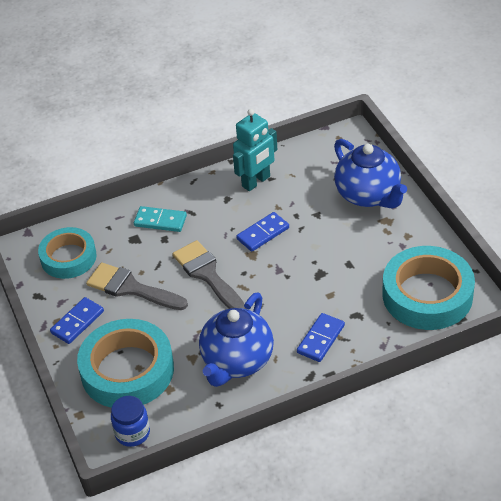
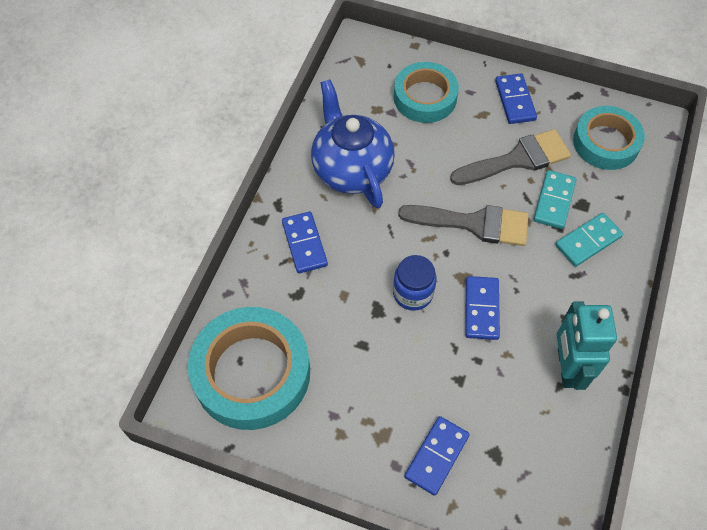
camera: 130 degrees right, 15 degrees up
turquoise tape [77,319,174,408] -> turquoise tape [394,62,459,123], size x0.65
blue jar [111,396,150,447] -> blue jar moved to [393,255,437,311]
blue teapot [334,139,407,208] -> blue domino [404,416,470,496]
none -> turquoise domino [534,170,576,229]

